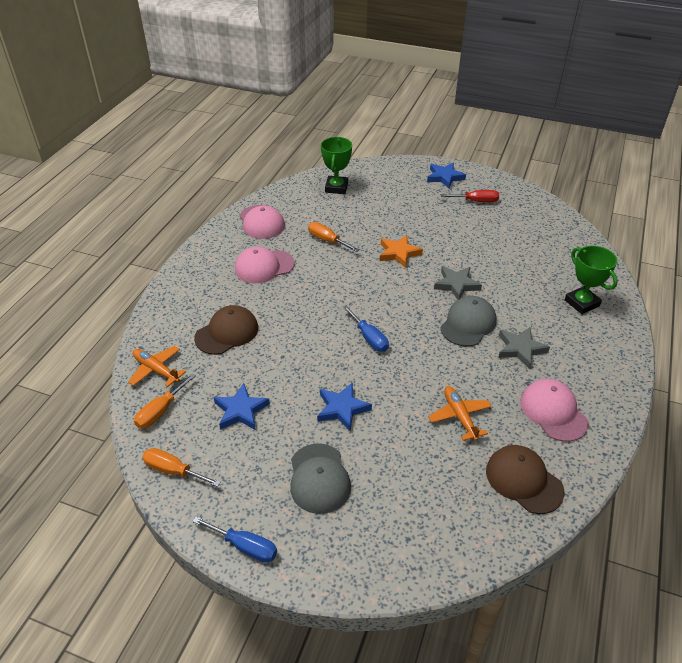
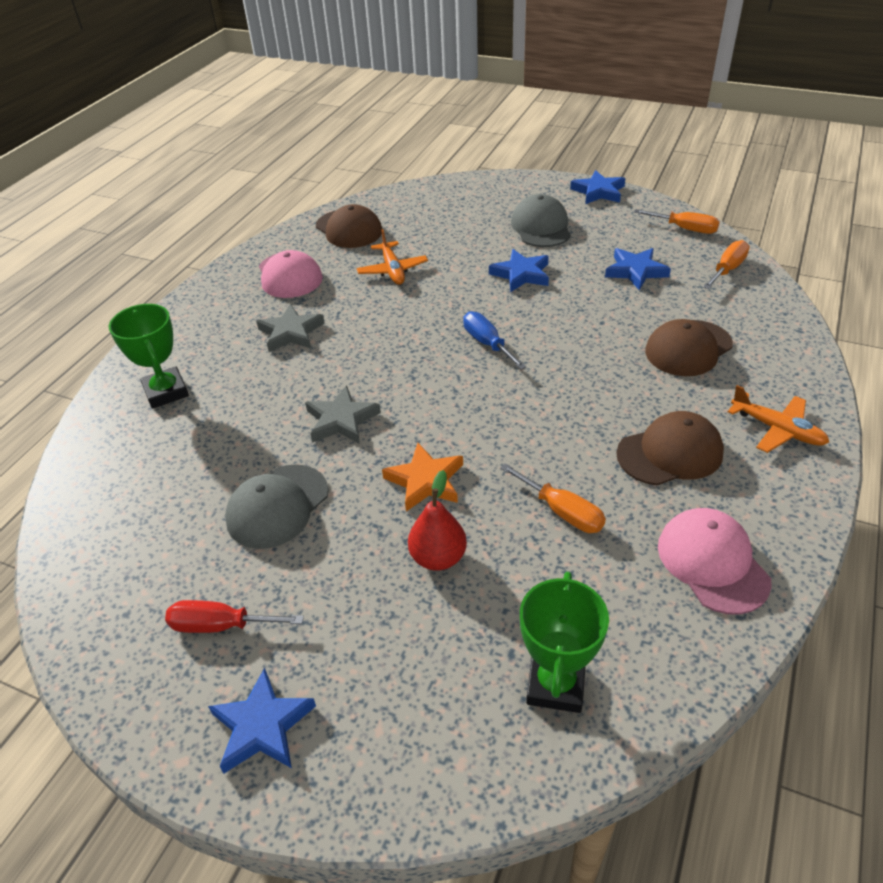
camera: 175 degrees left, 0 degrees up
orange plane [128,346,186,387] -> orange plane moved to [728,385,829,453]
blue screwdriver [192,516,277,563] -> blue star [570,170,626,204]
pink cap [235,247,295,283] -> brown cap [616,411,724,485]
grey cap [440,296,496,346] -> grey cap moved to [225,464,329,549]
none -> red pear [408,470,467,571]

